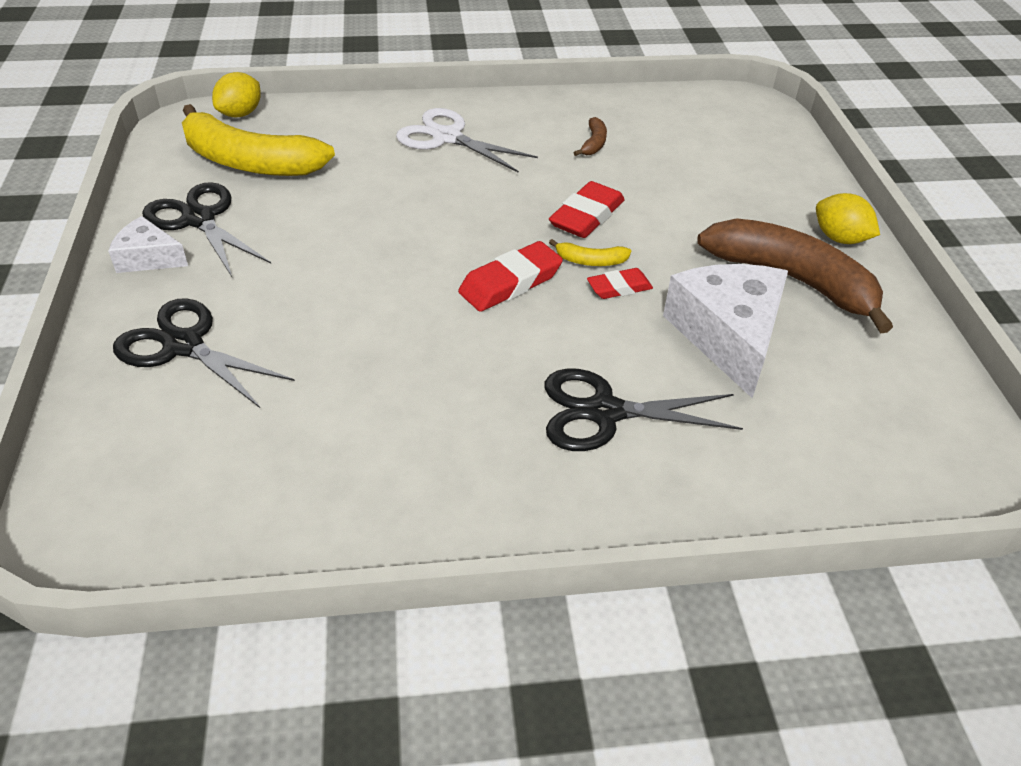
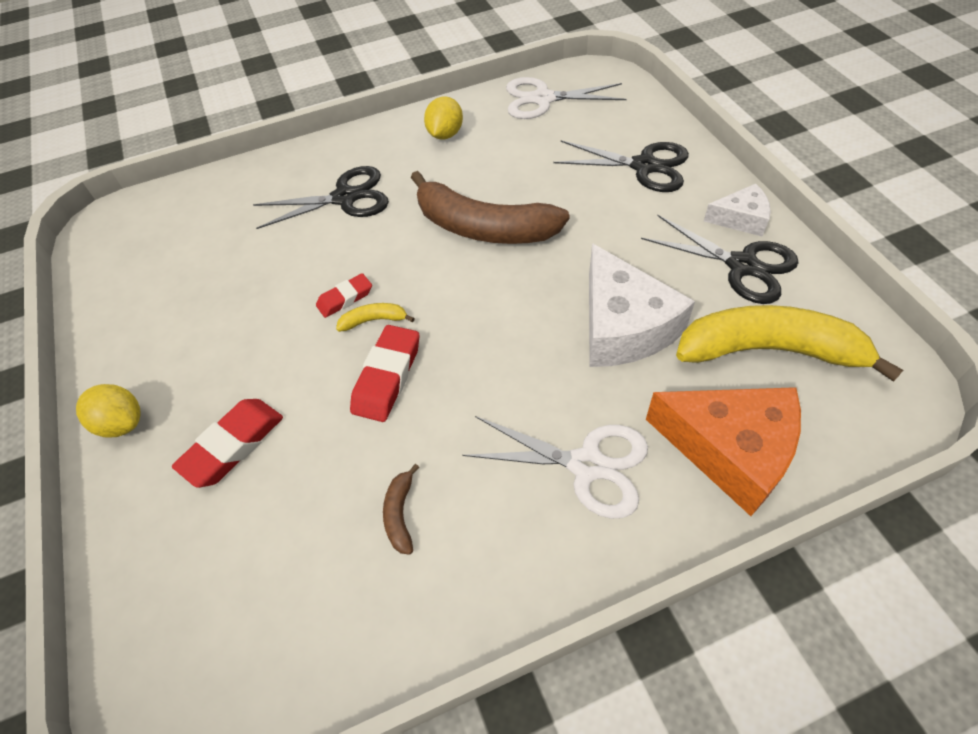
camera: 170 degrees right, 10 degrees up
yellow lemon [212,72,261,117] -> yellow lemon moved to [424,96,463,139]
red eraser [458,241,563,312] -> red eraser moved to [172,399,283,488]
white cheese [663,264,788,398] -> white cheese moved to [589,243,695,367]
brown banana [697,218,893,334] -> brown banana moved to [411,171,570,244]
none -> white scissors [506,77,627,119]
none -> orange cheese [646,387,801,516]

